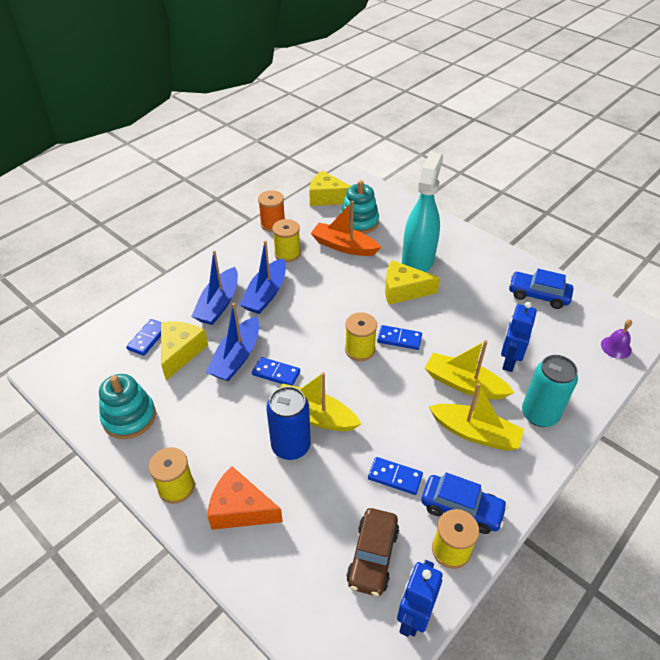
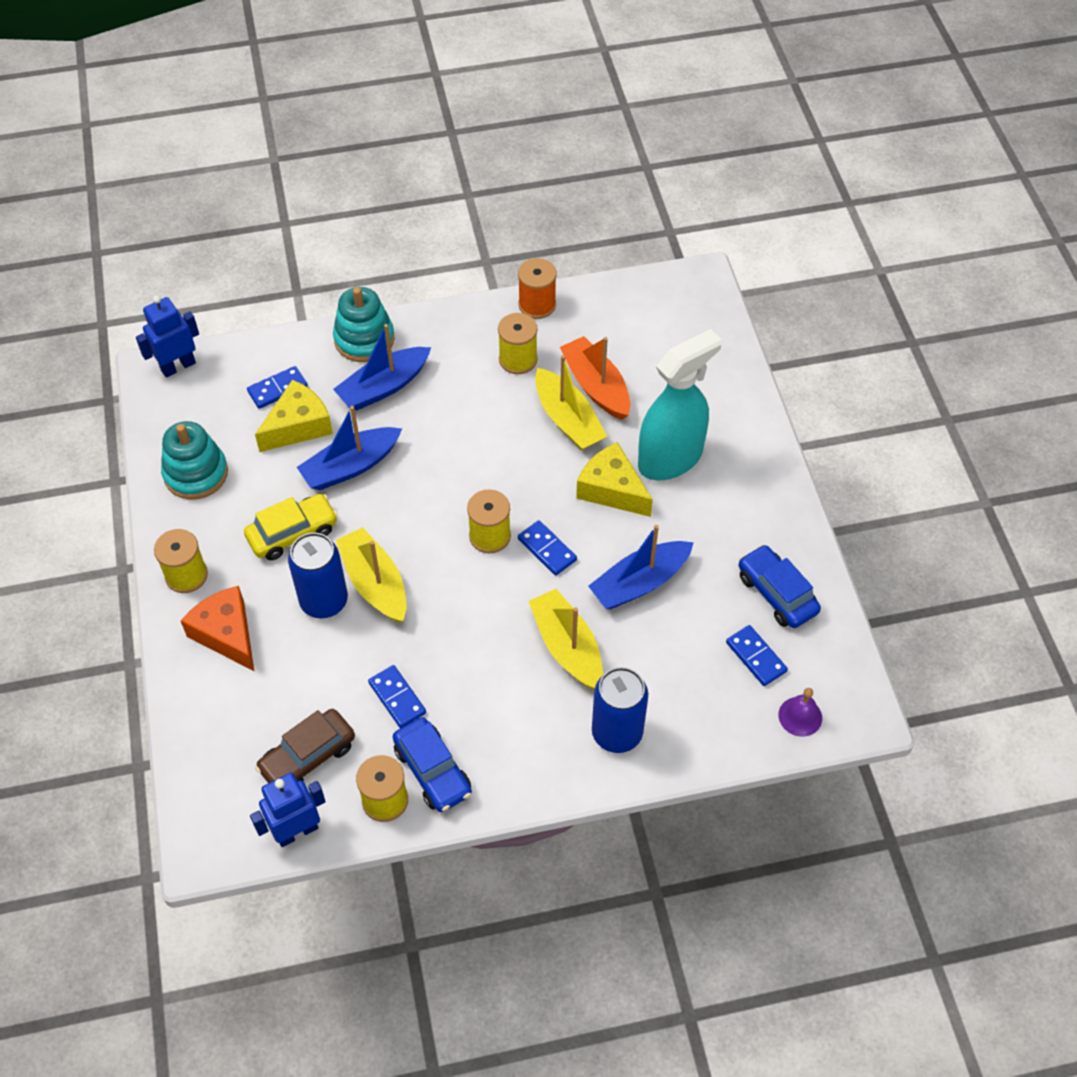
camera: 35 degrees right, 10 degrees up
blue boat [240,241,286,314] -> blue boat moved to [588,525,694,609]
blue domino [252,357,300,386] -> blue domino moved to [726,625,788,686]
yellow cheese [309,171,350,206] -> none
turquoise stacking toy [340,180,379,234] -> turquoise stacking toy moved to [333,287,395,362]
yellow boat [429,383,524,451] -> yellow boat moved to [535,355,607,450]
blue robot [501,302,537,372] -> blue robot moved to [136,295,199,377]
turquoise can [522,355,578,427] -> blue can [592,667,648,753]
none -> yellow car [244,494,338,560]

